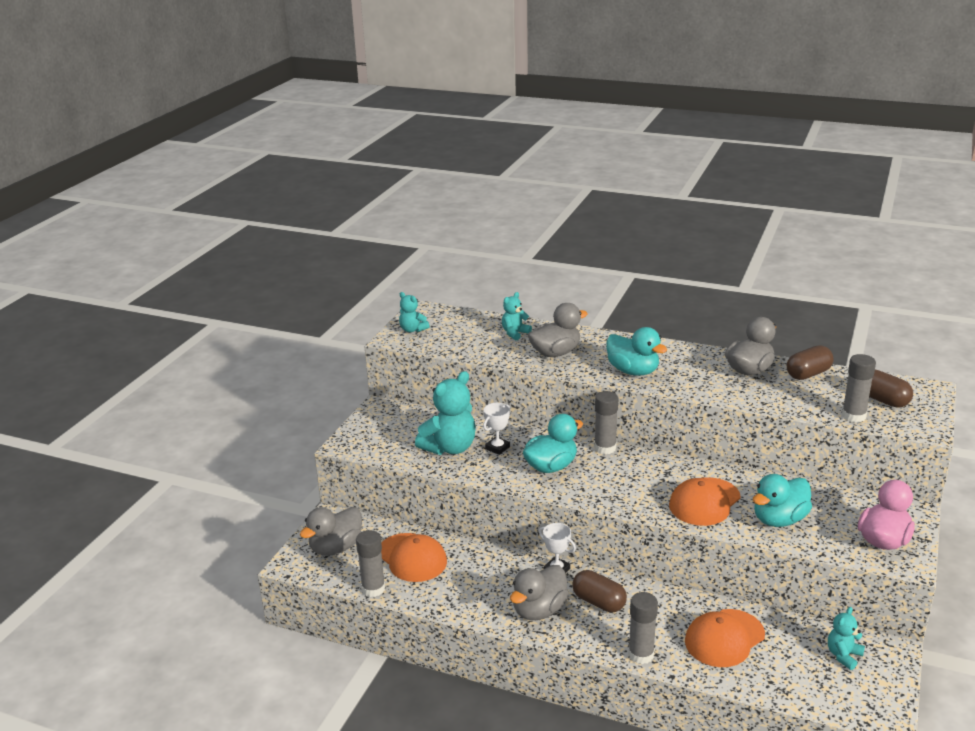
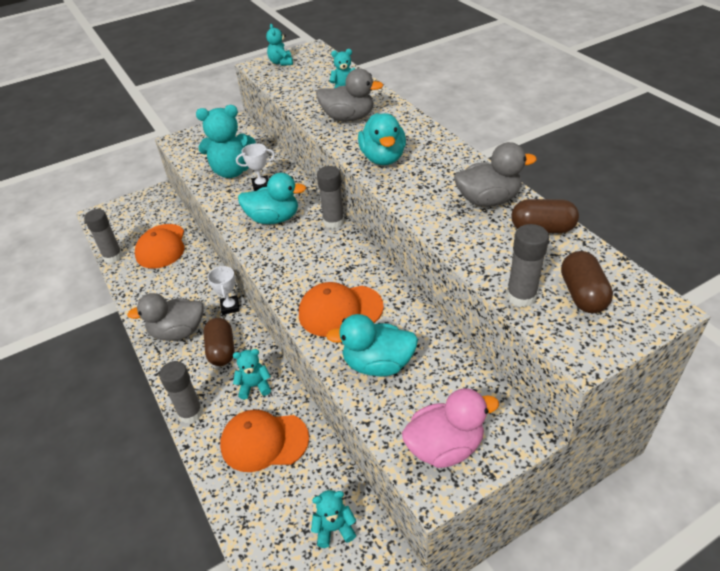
camera: 40 degrees right, 15 degrees up
grey duck [300,507,362,556] -> none
none -> turquoise teddy bear [233,349,271,399]

